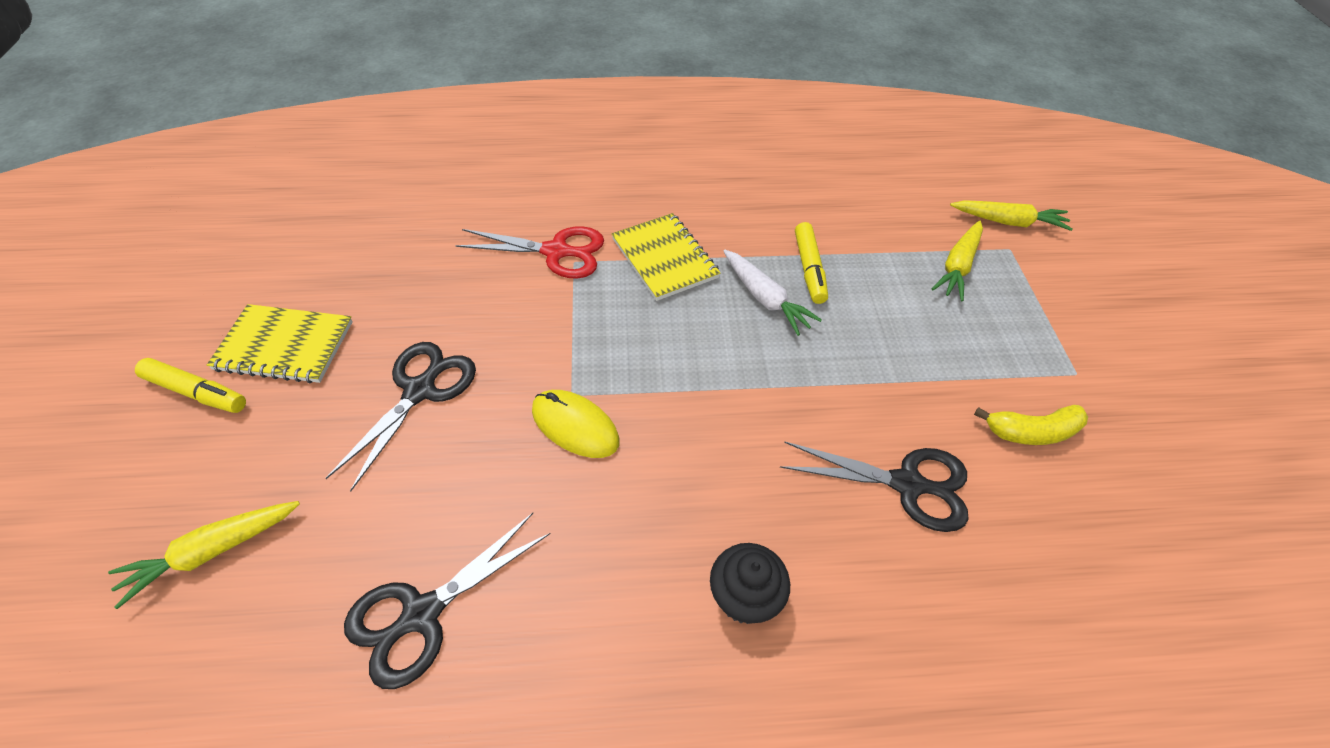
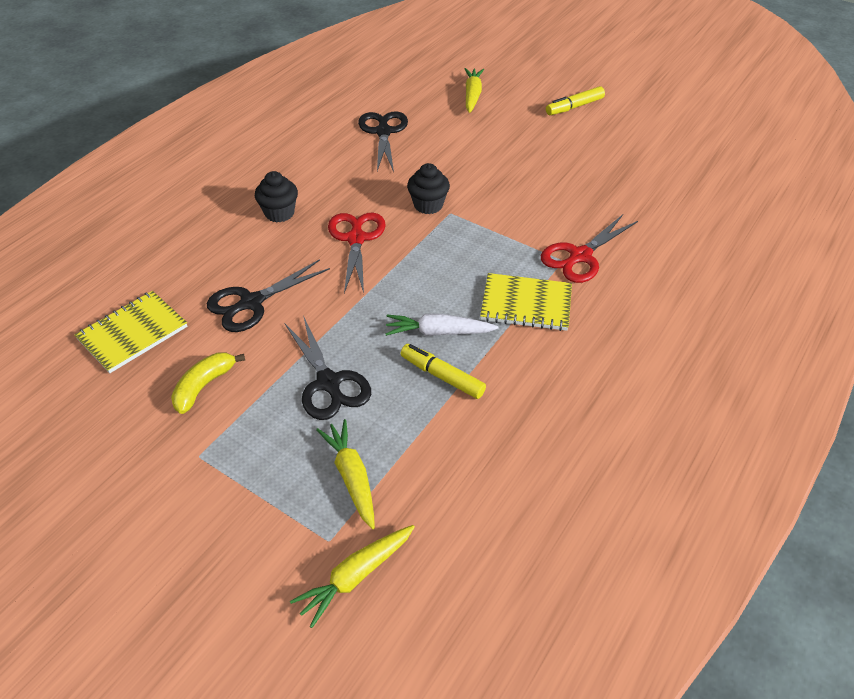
camera: 130 degrees right, 5 degrees down
yellow notebook [207,304,353,383] -> yellow notebook moved to [74,291,188,373]
black scissors [326,342,476,491] -> black scissors moved to [285,315,371,420]
yellow mouse [532,390,619,458] -> black cupcake [407,163,450,214]
none -> red scissors [328,213,386,293]

